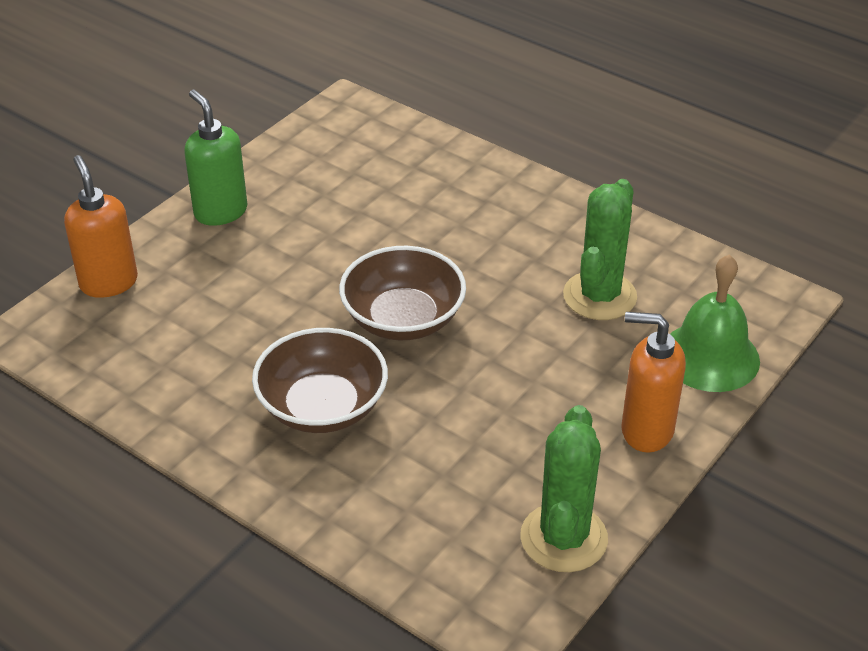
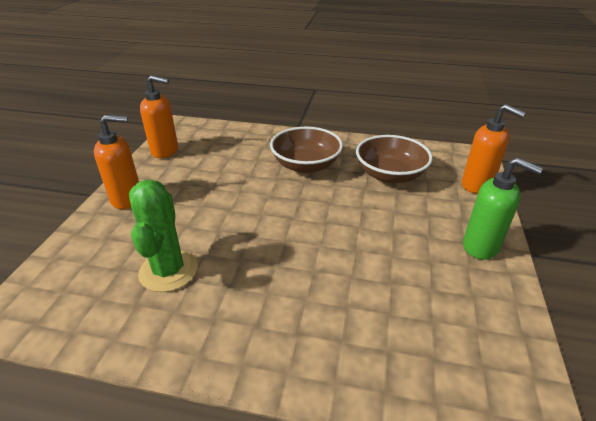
camera: 155 degrees right, 5 degrees down
brown bowl [339,246,466,340] -> brown bowl moved to [356,135,433,184]
green cactus [520,405,608,572] -> orange soap dispenser [140,75,178,158]
green bell [670,254,760,392] -> none

